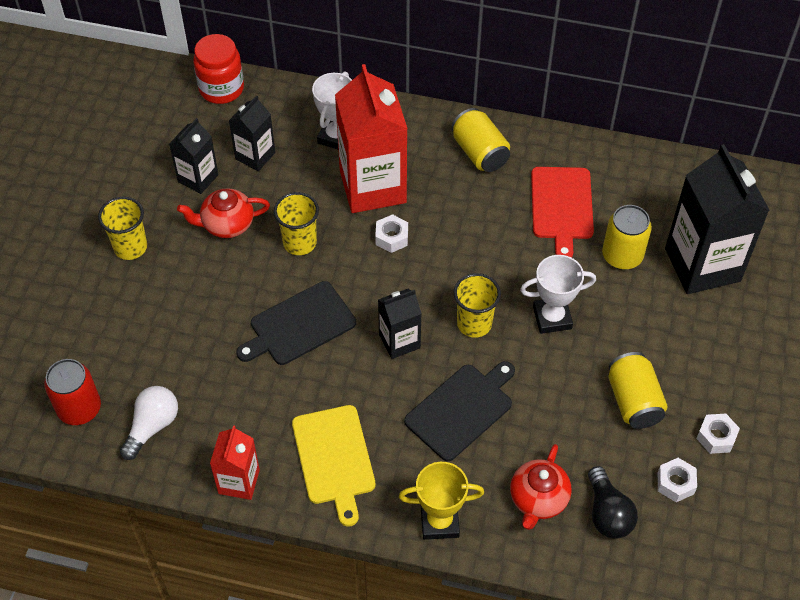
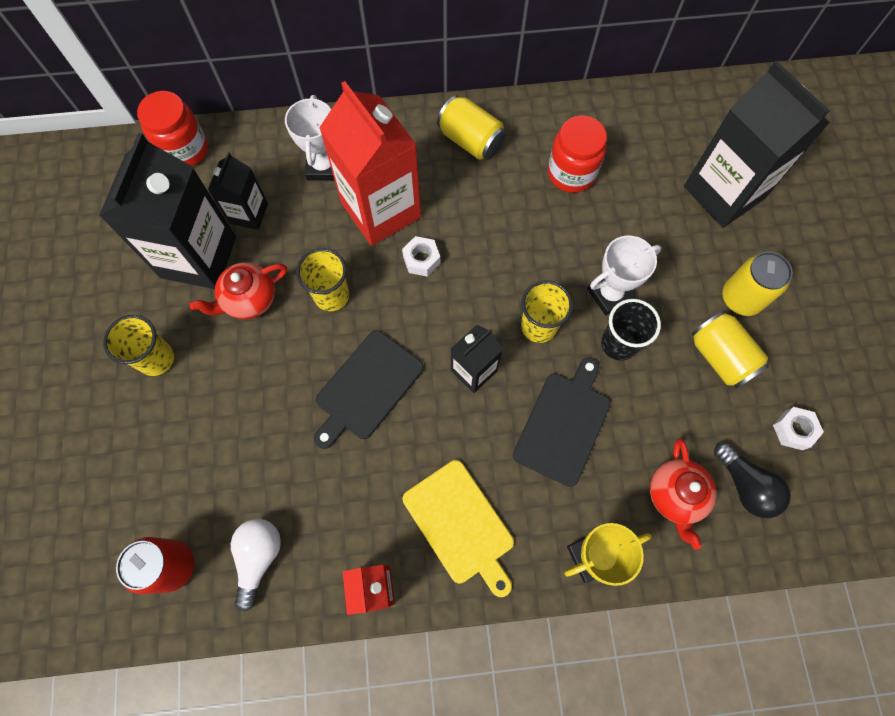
camera: 20 degrees left, 15 degrees up
black carton [169,118,219,194] -> black carton [99,133,236,289], size x1.91
red cutting board [531,167,594,258] -> red jar [548,116,607,193]
yellow can [602,205,652,270] -> yellow can moved to [722,252,793,316]
white nut [696,414,740,454] -> none
none -> black cup [601,299,661,361]

